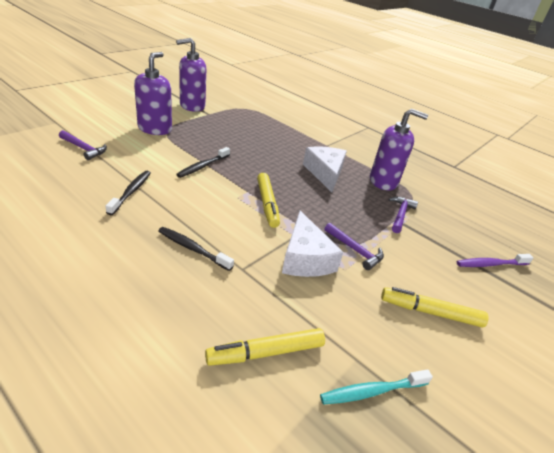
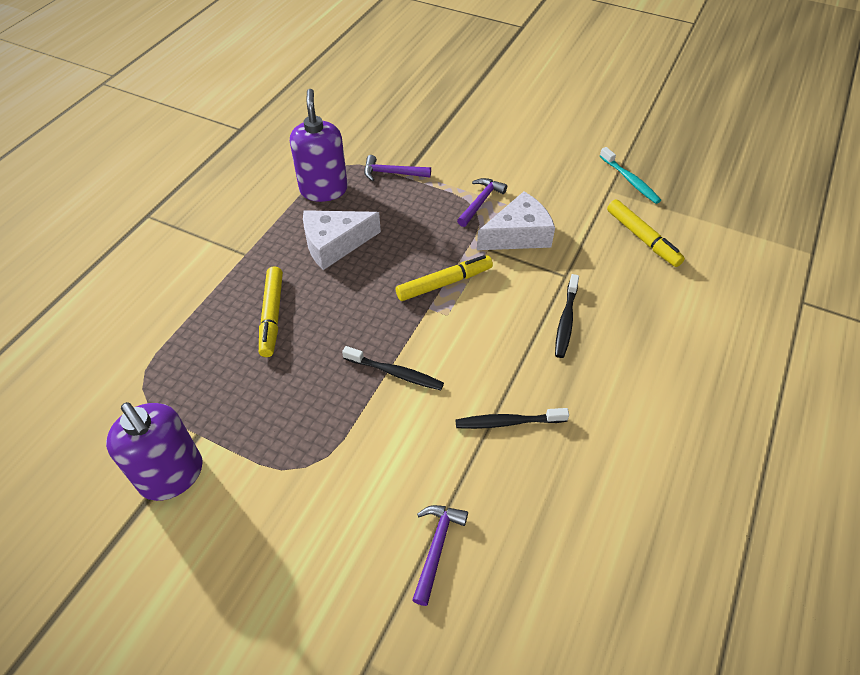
camera: 100 degrees left, 15 degrees up
purple soap dispenser [134,52,172,135] -> none
yellow marker [381,287,489,327] -> yellow marker moved to [259,266,283,357]
purple toothbrush [457,254,533,267] -> none

